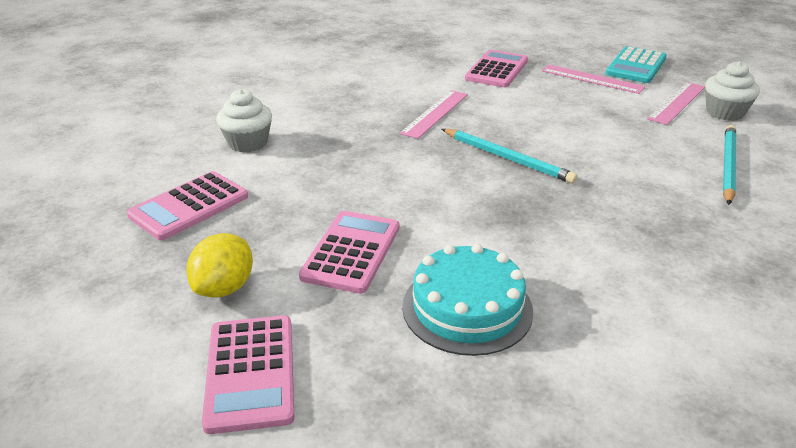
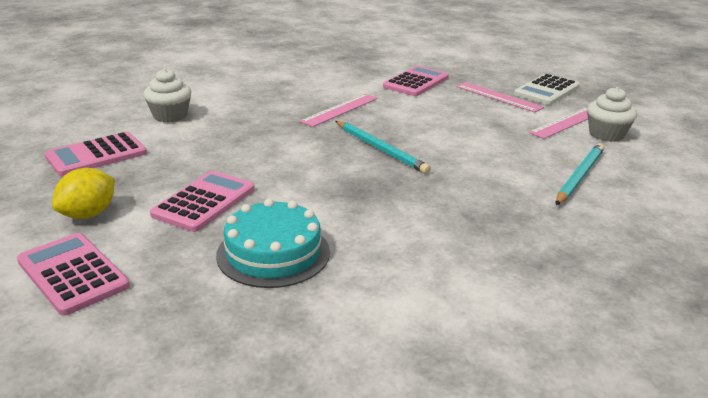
camera: 10 degrees right, 5 degrees down
pink calculator [202,315,295,434] -> pink calculator turned 135 degrees clockwise [17,233,130,316]
turquoise calculator [605,46,667,83] -> white calculator [514,74,580,105]

